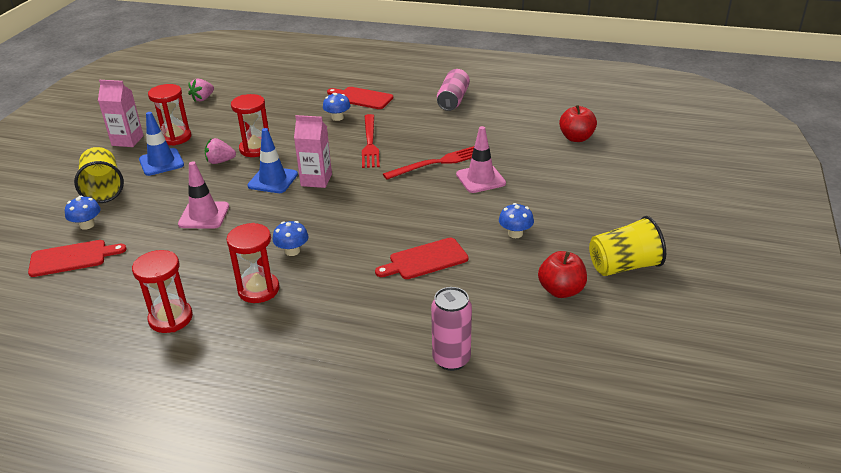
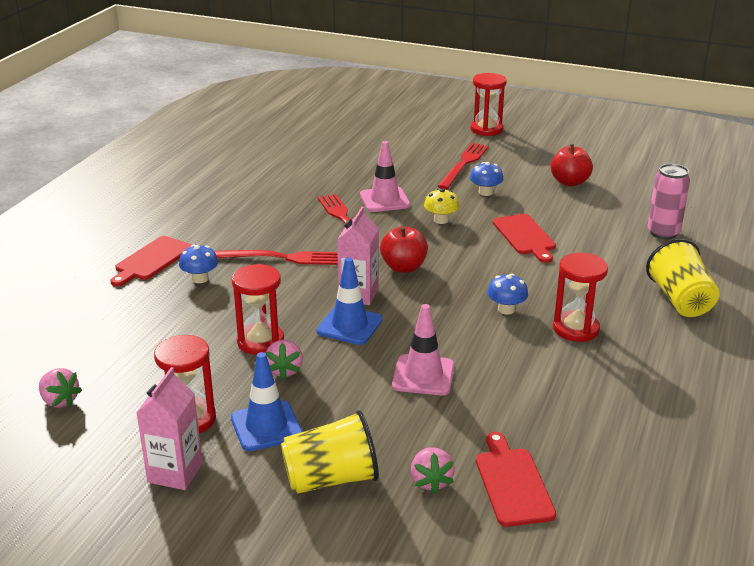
camera: 85 degrees left, 5 degrees down
blue mushroom [65,196,101,230] -> pink strawberry [411,447,455,494]
red hourglass [132,250,193,333] -> red hourglass moved to [471,73,507,136]
pink can [437,69,470,111] -> none
red apple [559,105,597,142] -> red apple moved to [380,226,428,273]
yellow cup [589,216,666,276] -> yellow cup moved to [646,239,719,317]
none -> yellow mushroom [424,188,459,224]
none -> red fork [438,143,489,189]

